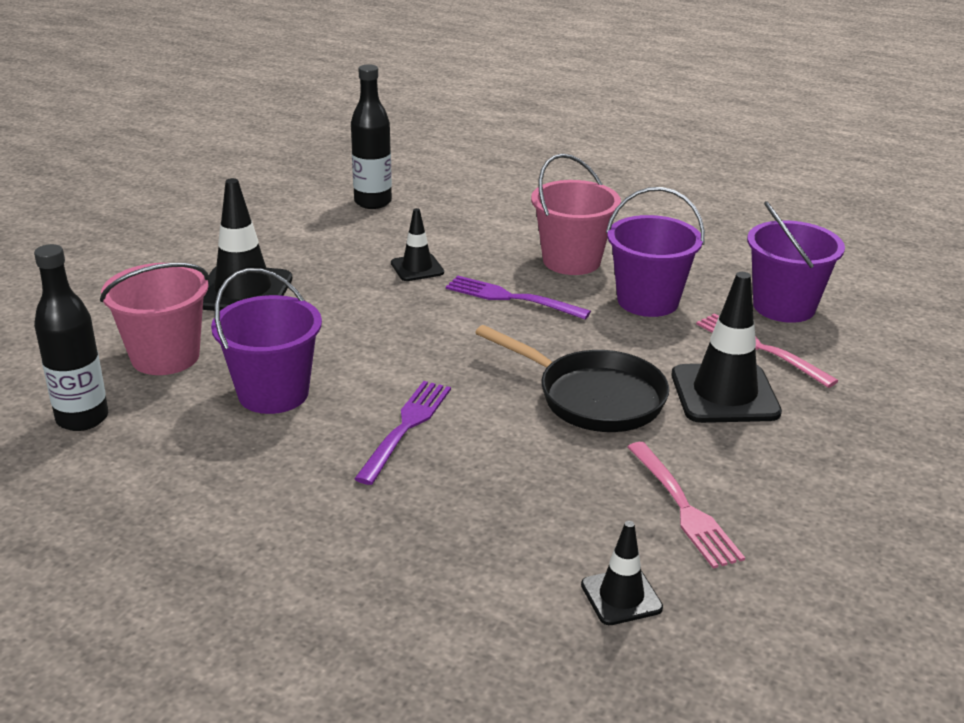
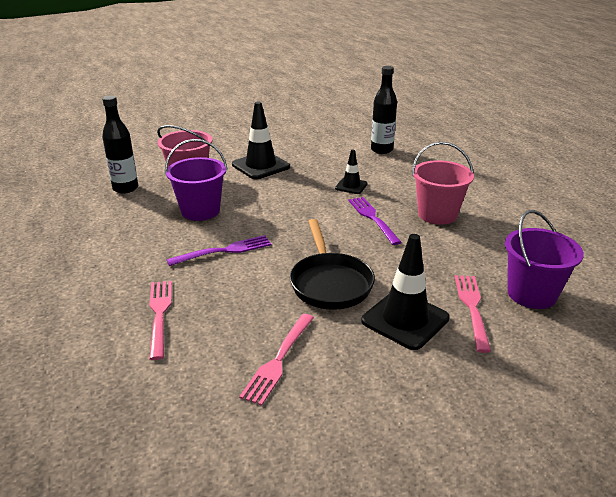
camera: 45 degrees right, 0 degrees up
black traffic cone [581,521,663,625] -> none
purple bucket [606,187,705,317] -> none
none -> pink fork [149,281,172,360]

